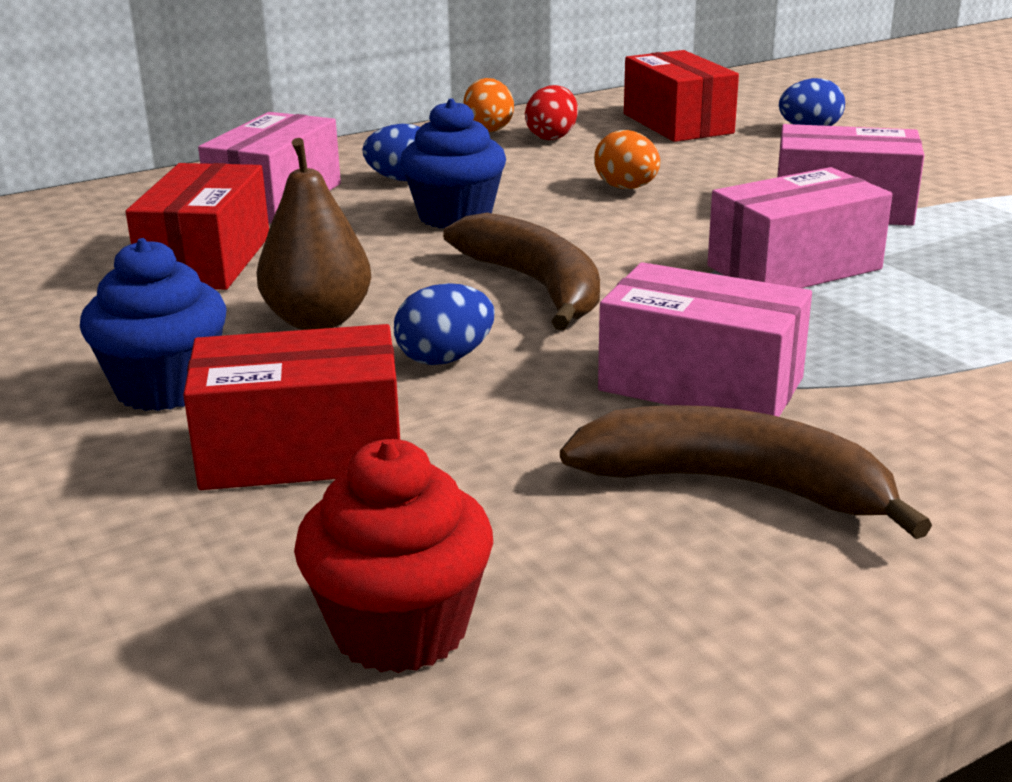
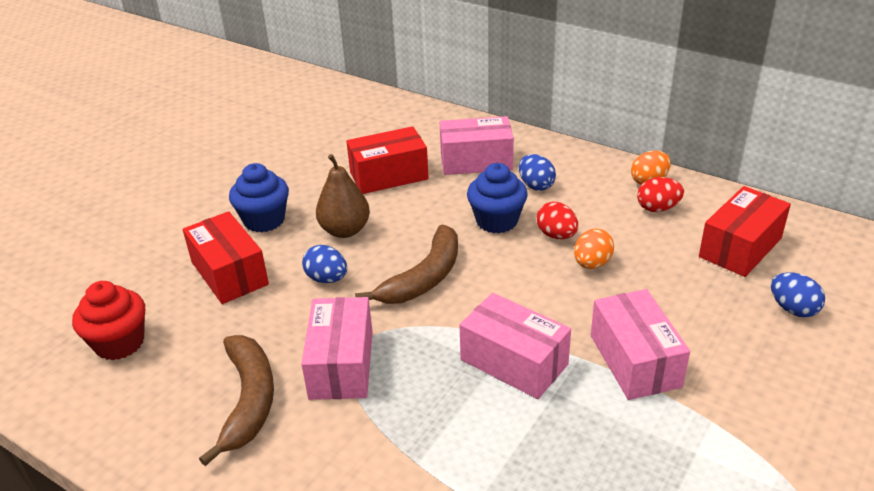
camera: 65 degrees right, 10 degrees up
none -> red egg [536,202,578,239]

